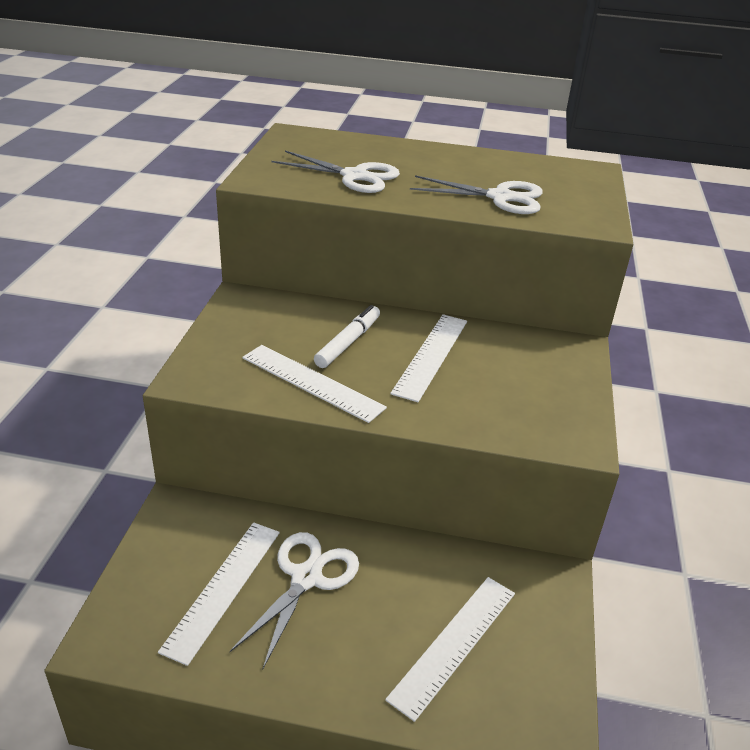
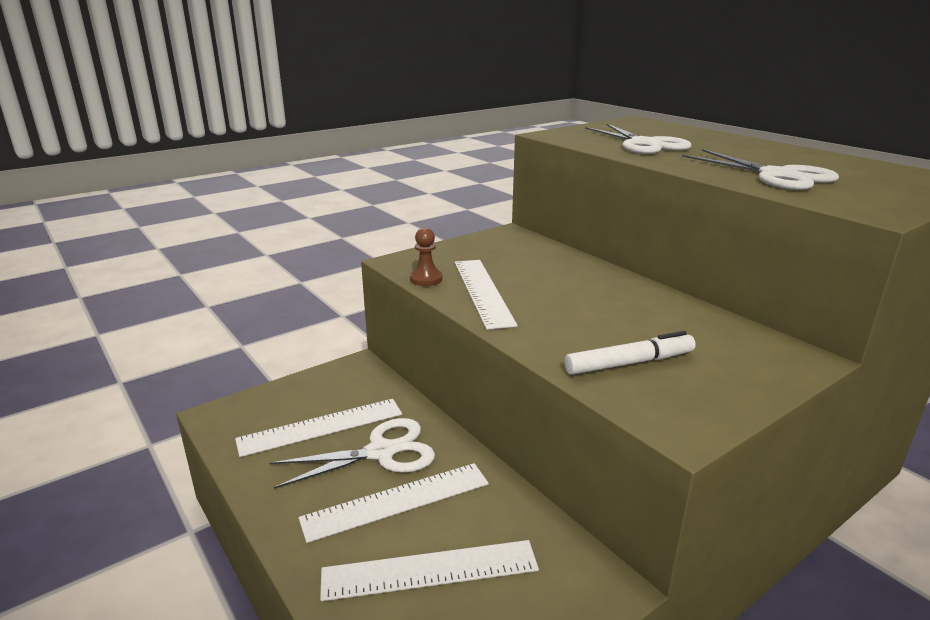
camera: 45 degrees right, 10 degrees down
white marker [314,305,380,368] -> white marker moved to [565,331,696,375]
white ruler [390,314,467,402] -> white ruler moved to [299,463,489,543]
none -> brown pawn [410,227,442,286]

